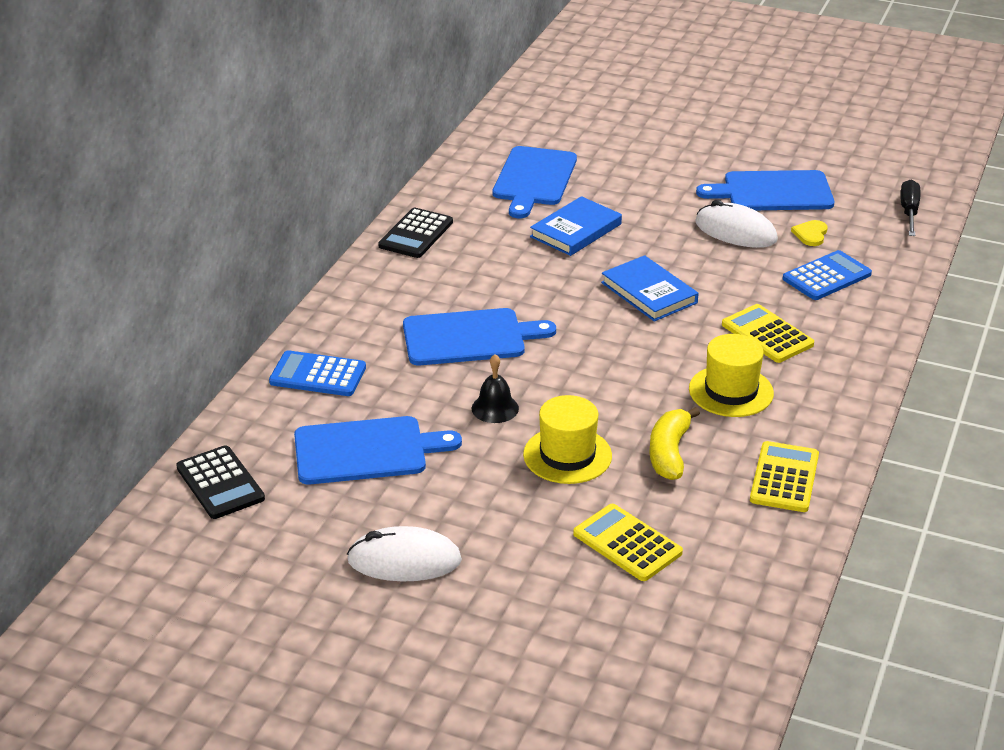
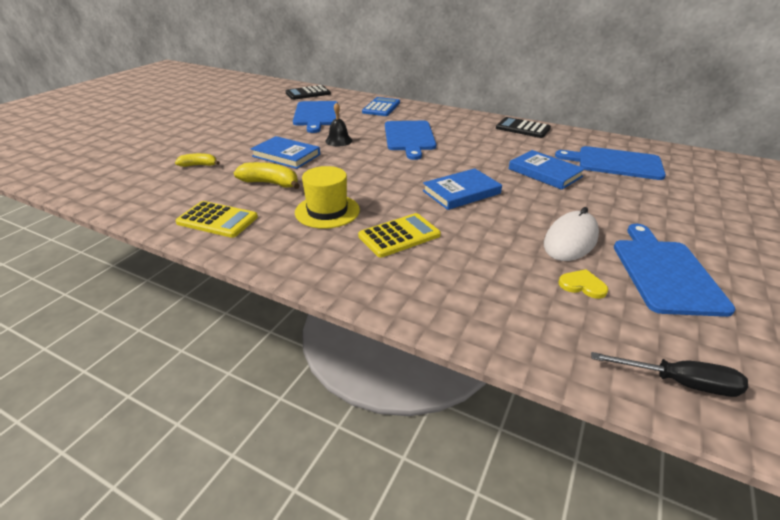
camera: 95 degrees right, 0 degrees up
white mouse [347,526,462,582] -> none
yellow hat [523,395,612,484] -> blue book [251,136,320,169]
yellow calculator [573,504,683,581] -> yellow banana [175,153,220,167]
blue calculator [783,250,872,300] -> none

